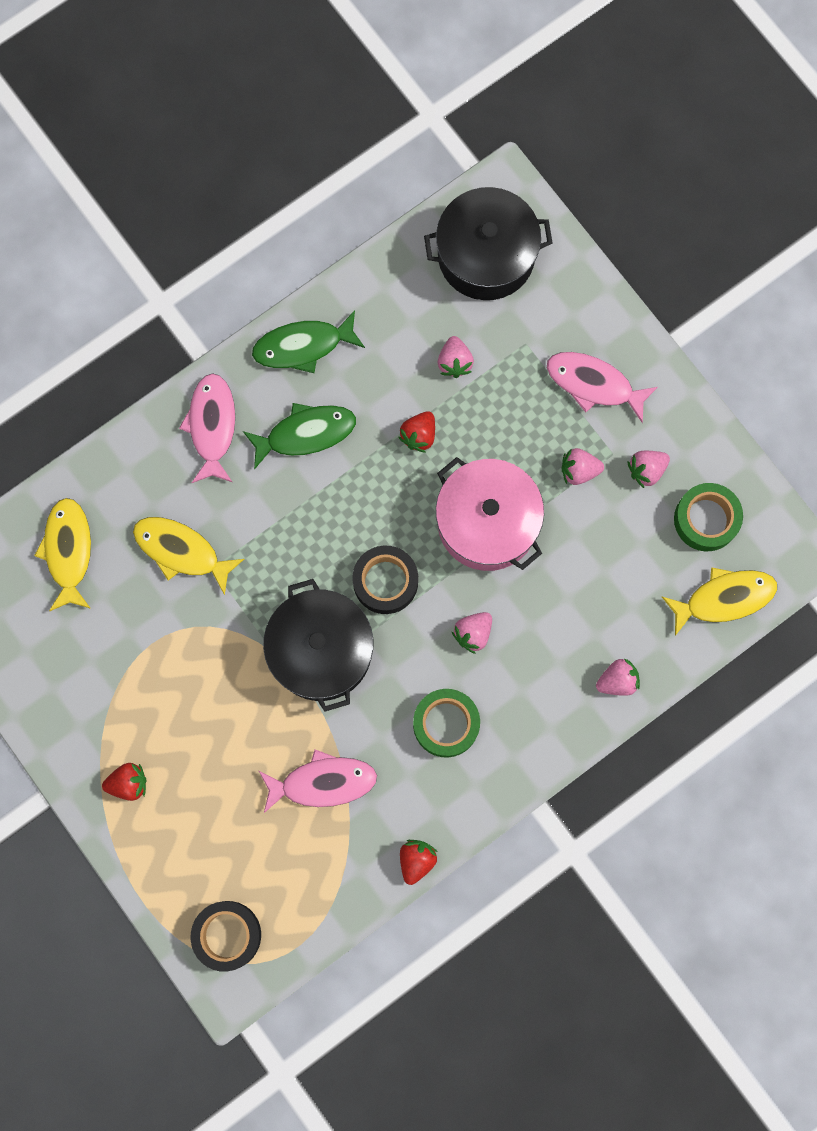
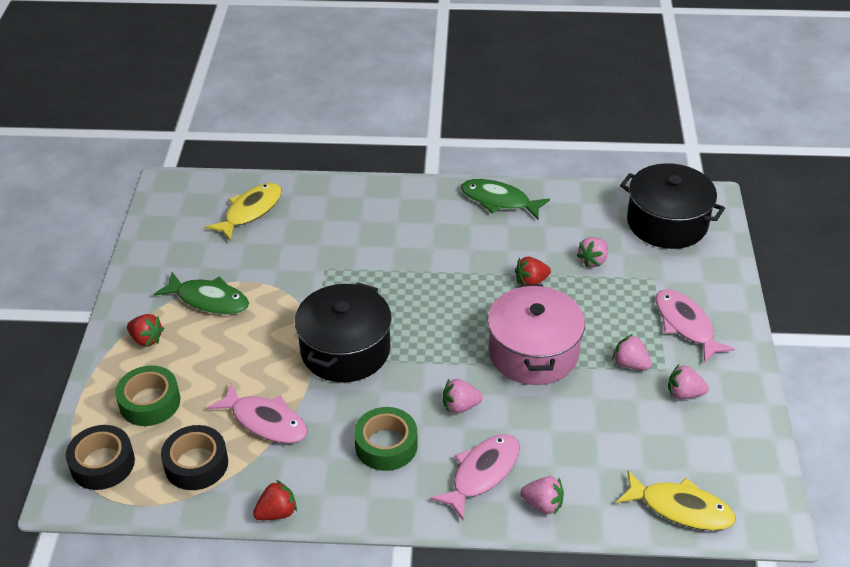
camera: 40 degrees right, 35 degrees down
yellow fish [133,517,244,595] -> none
pink fish [179,373,235,483] -> pink fish moved to [430,434,520,520]
green fish [243,403,356,470] -> green fish moved to [154,272,249,315]
black tape [352,546,418,614] -> black tape moved to [161,425,228,490]
green tape [674,483,743,552] -> green tape moved to [115,365,180,426]

